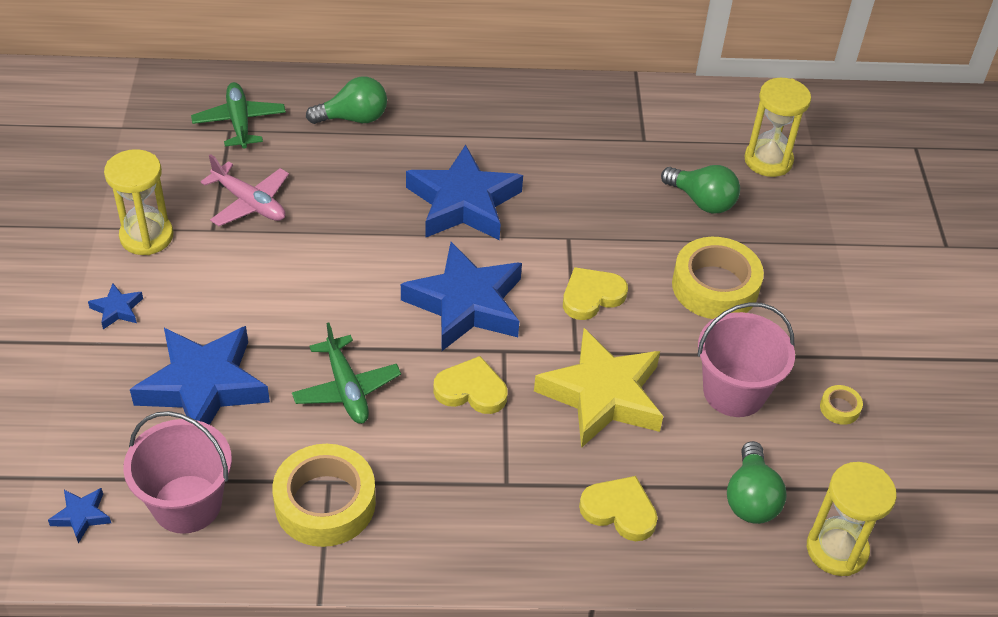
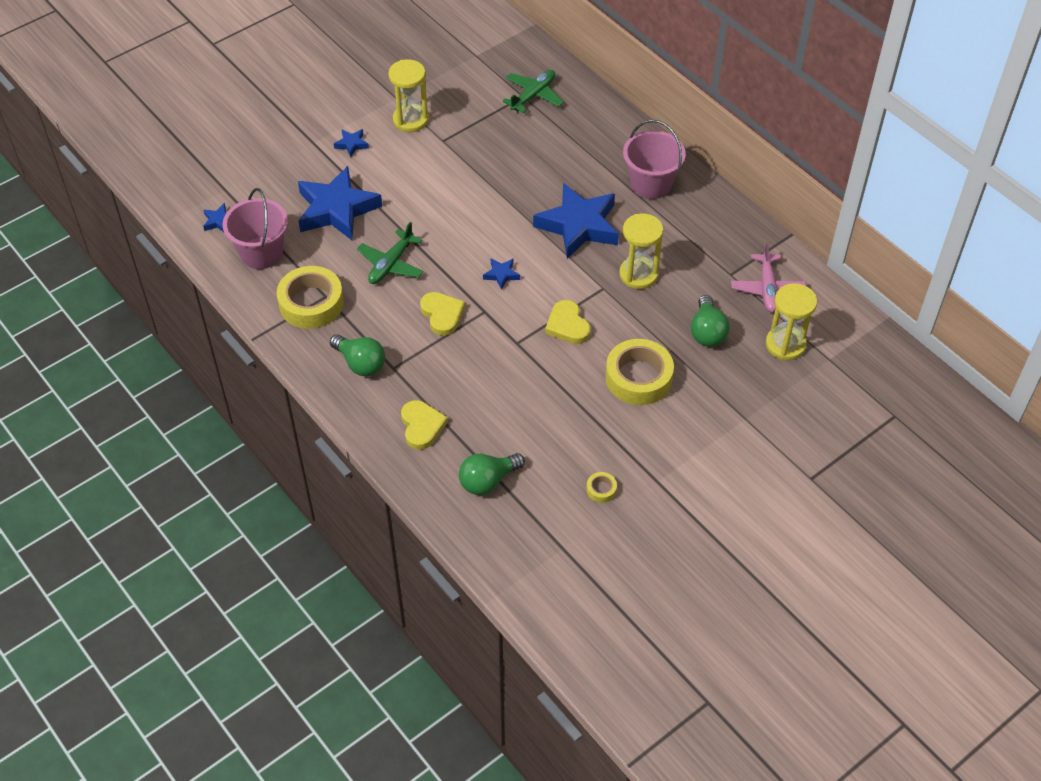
camera: 55 degrees right, 5 degrees up
pink plane [200,154,289,226] -> pink plane moved to [731,242,806,313]
green light bulb [306,76,387,124] -> green light bulb moved to [330,334,385,376]
blue star [401,242,522,351] -> blue star [483,259,520,290], size x0.42
yellow star [534,328,663,448] -> none
yellow heart [563,267,628,320] -> yellow heart turned 135 degrees counterclockwise [545,300,591,344]
pink bucket [697,302,795,417] -> pink bucket moved to [623,120,686,199]
yellow hourglass [807,462,897,576] -> yellow hourglass moved to [619,213,663,289]

